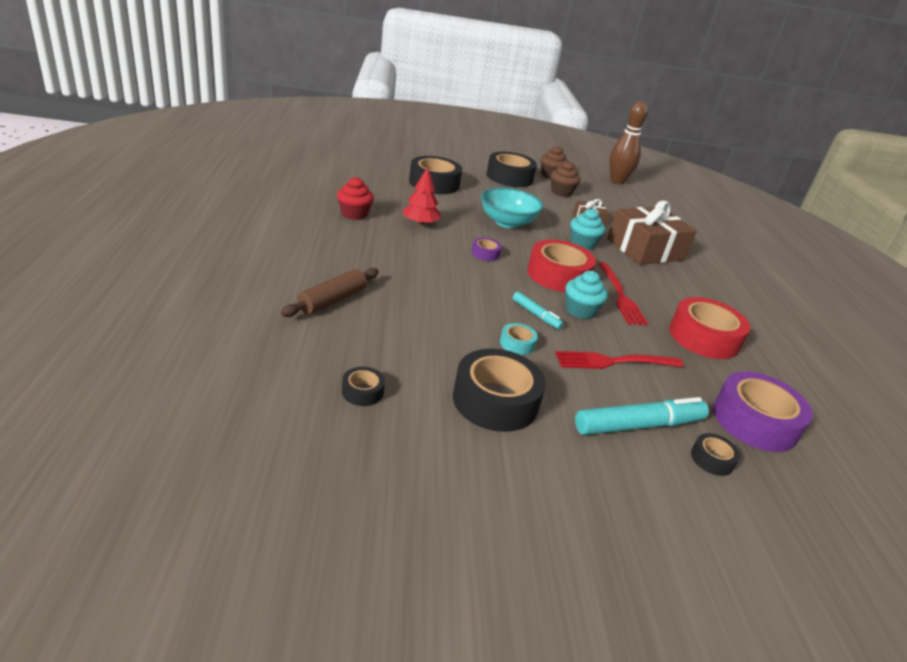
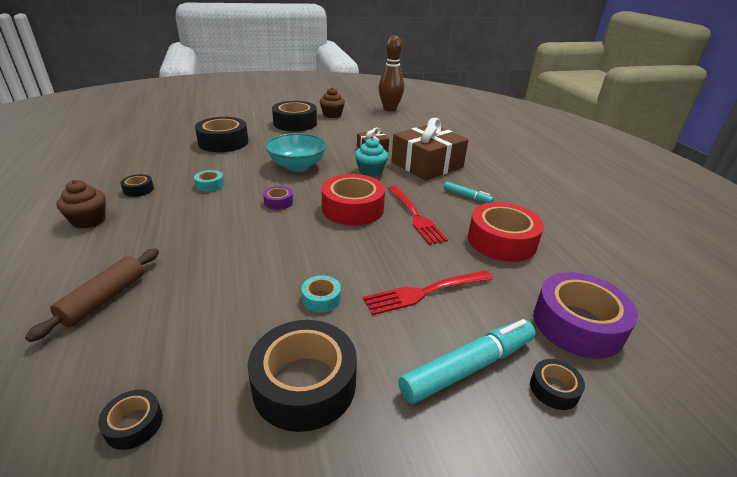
camera: 10 degrees left, 0 degrees up
red cupcake [337,177,374,220] -> black tape [120,174,154,197]
red tree [402,167,440,226] -> turquoise tape [194,170,224,192]
turquoise marker [513,292,564,330] -> turquoise marker moved to [444,182,494,203]
brown cupcake [551,161,581,197] -> brown cupcake moved to [56,180,106,229]
turquoise cupcake [565,271,608,319] -> none

